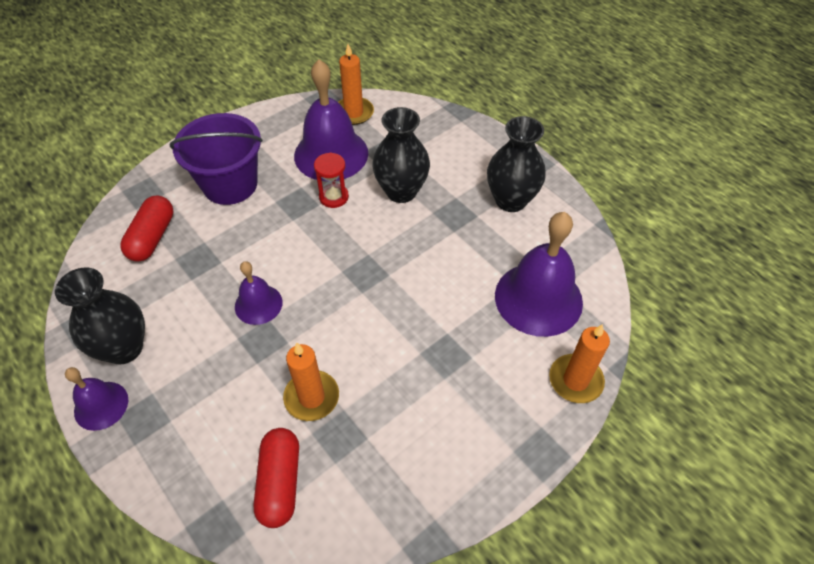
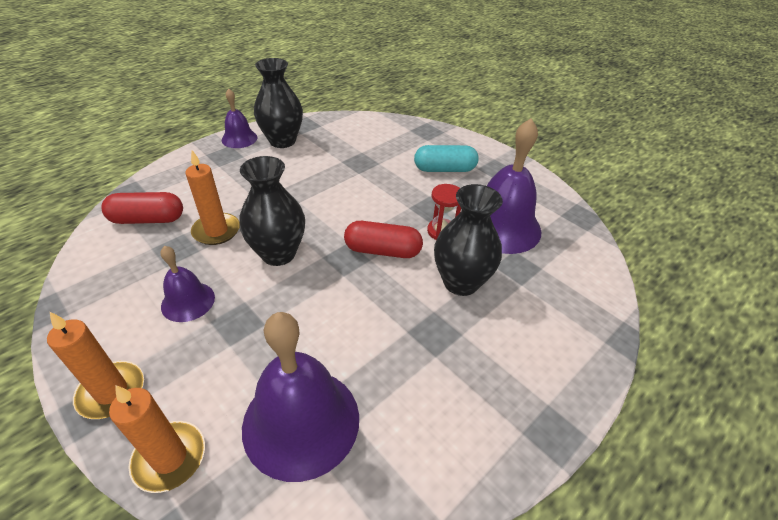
camera: 85 degrees right, 10 degrees down
red capsule [120,196,174,262] -> red capsule moved to [344,221,423,258]
purple bucket [170,113,263,205] -> turquoise capsule [414,145,479,172]
purple bell [235,261,283,325] -> purple bell moved to [160,246,215,322]
orange candle [338,44,374,125] -> orange candle moved to [47,312,144,419]
black vase [487,116,546,212] -> black vase moved to [239,156,305,266]

